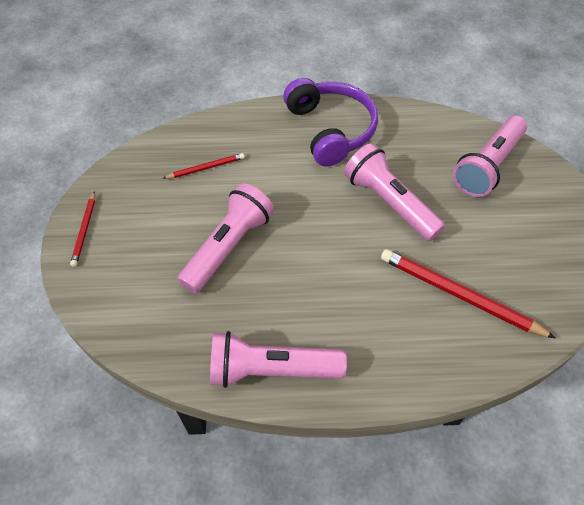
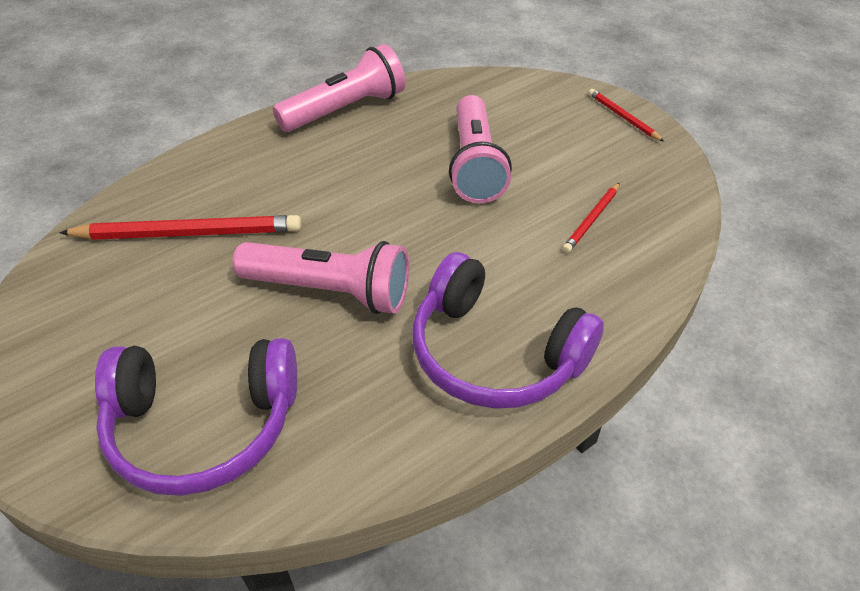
camera: 145 degrees right, 10 degrees down
pink flashlight [453,116,527,197] -> purple headphones [95,338,297,496]

